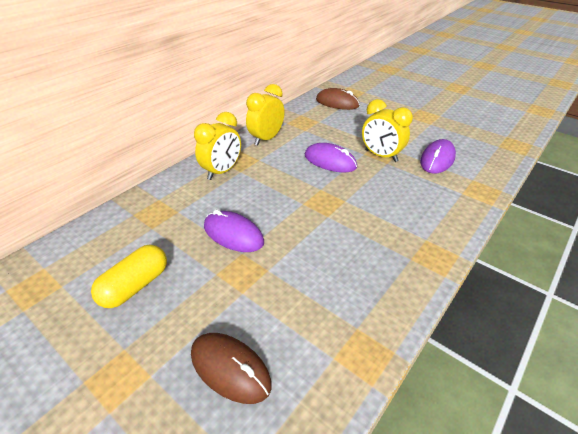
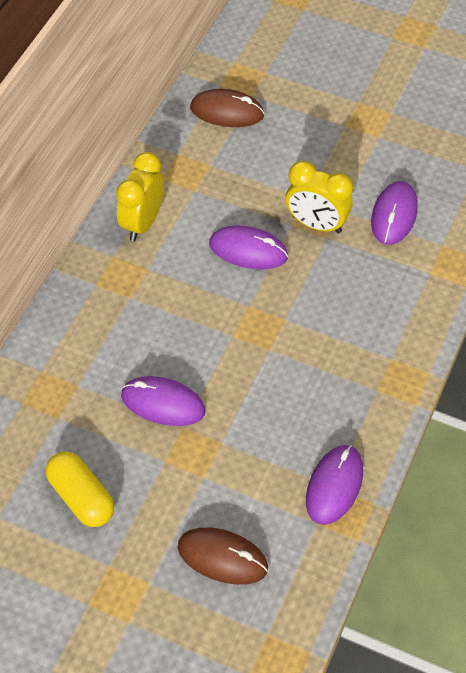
camera: 15 degrees left, 15 degrees up
yellow capsule [91,245,167,308] -> yellow capsule turned 60 degrees counterclockwise [46,452,114,527]
yellow clock [194,112,241,180] -> none
none -> purple mouse [306,445,363,525]

